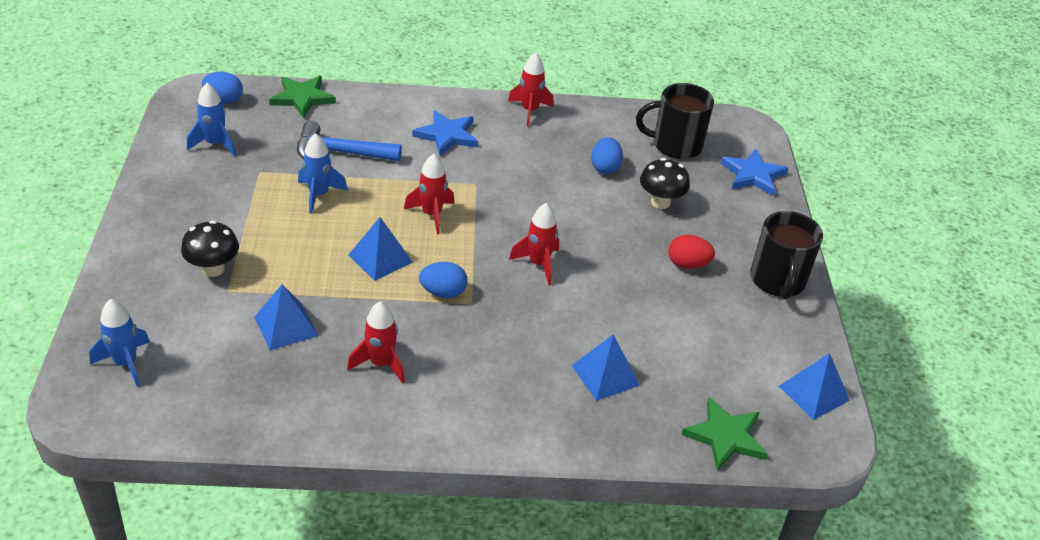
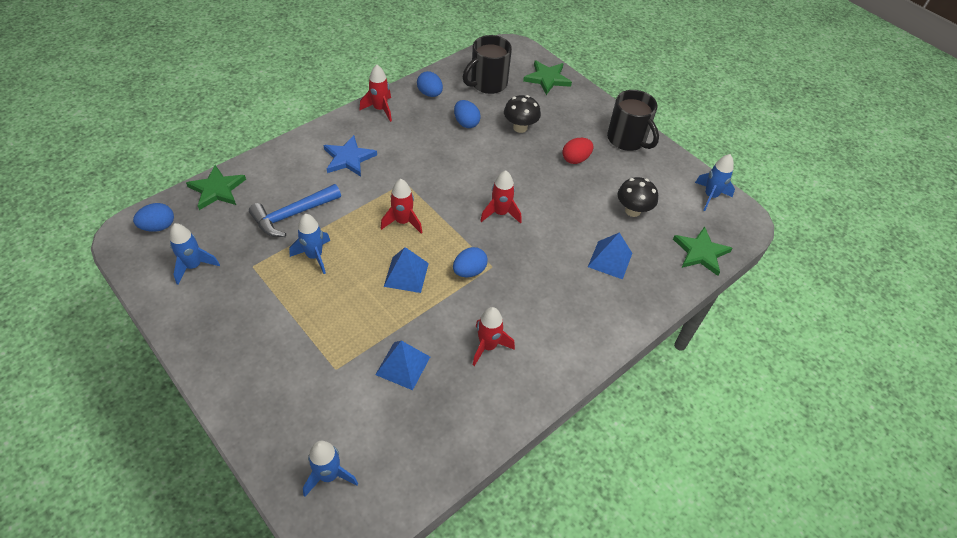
camera: 40 degrees left, 10 degrees up
black mushroom [181,220,239,277] -> black mushroom moved to [618,177,658,217]
blue star [721,149,788,196] -> green star [523,60,572,95]
blue pyramid [779,353,850,420] -> blue rocket [695,154,735,211]
none -> blue egg [417,71,443,97]

